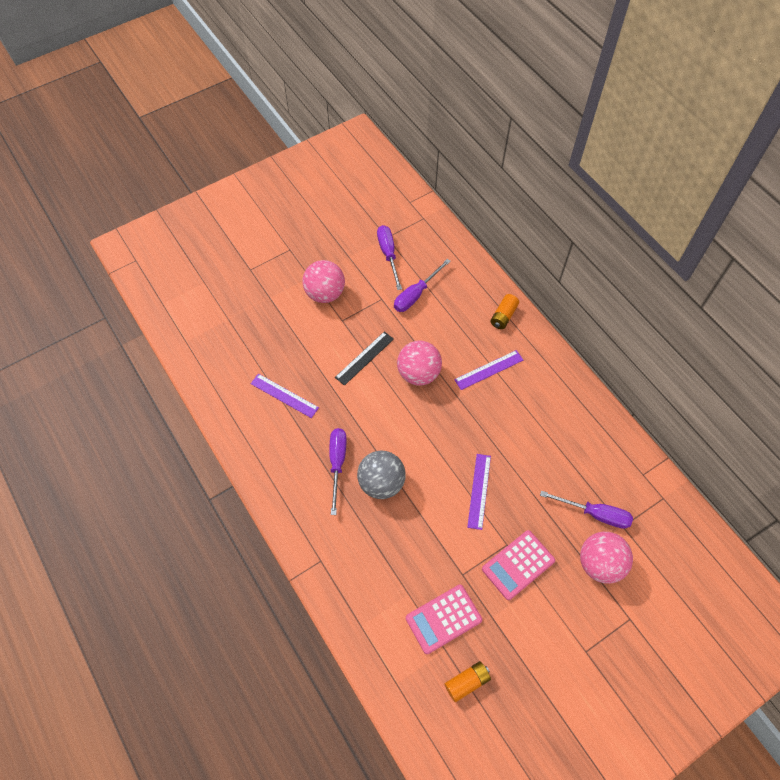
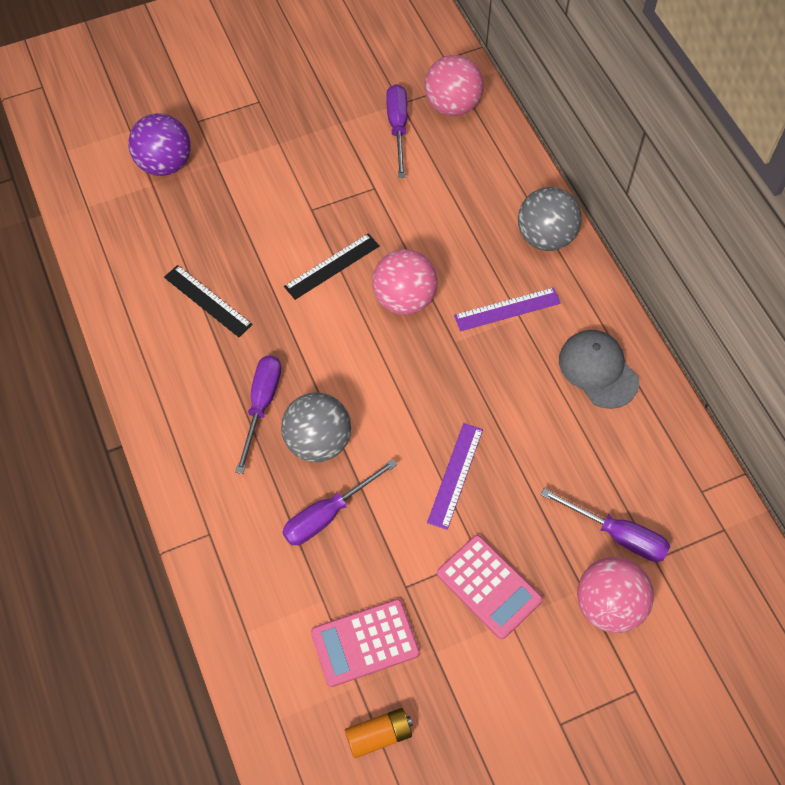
camera: 10 degrees right, 0 degrees up
purple ruler [251,374,319,418] -> black ruler [164,265,253,337]
pink ball [302,260,345,303] -> pink ball moved to [424,55,484,116]
purple screwdriver [394,259,451,312] -> purple screwdriver moved to [282,459,397,545]
pink calculator [482,530,555,600] -> pink calculator turned 105 degrees counterclockwise [437,535,543,639]
orange battery [491,294,519,329] -> grey ball [518,187,582,251]
none -> purple ball [128,113,190,176]
none -> grey cap [559,330,639,409]

